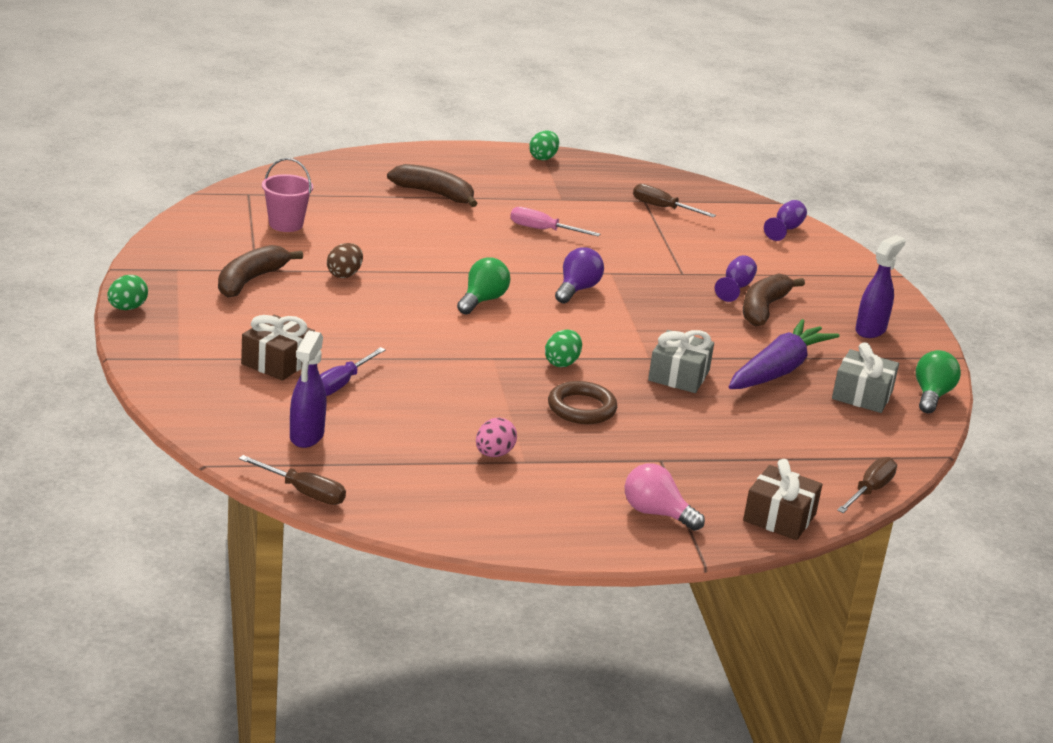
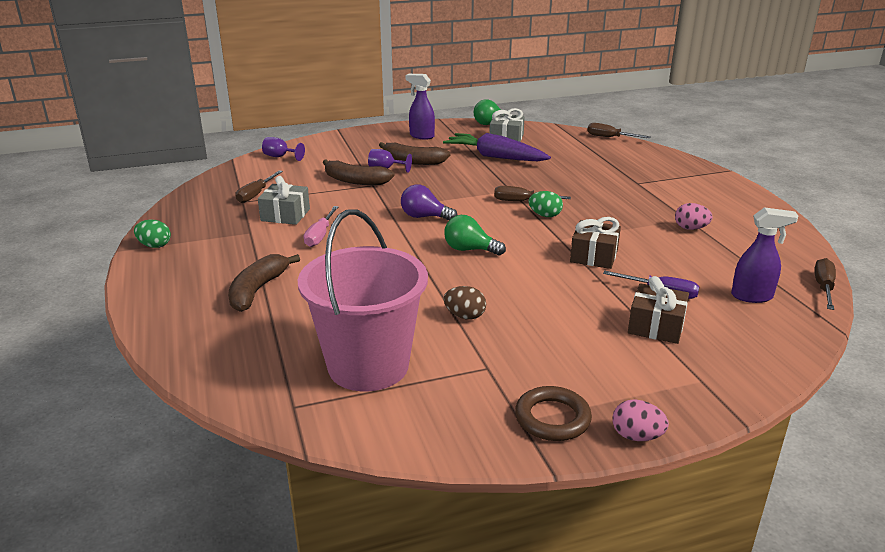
camera: 95 degrees left, 0 degrees up
green egg [107,275,148,310] -> pink egg [612,400,669,441]
brown banana [218,245,303,298] -> brown banana moved to [322,159,395,185]
pink bucket [262,158,313,232] -> pink bucket [298,209,428,391], size x2.09
brown ring [548,381,617,424] -> brown ring moved to [515,386,592,441]
pink light bulb [625,463,705,531] -> none
grey gift [648,330,714,393] -> grey gift moved to [258,176,310,225]
brown gift [743,459,823,540] -> brown gift moved to [570,217,621,269]
none -> brown screwdriver [494,186,571,201]

